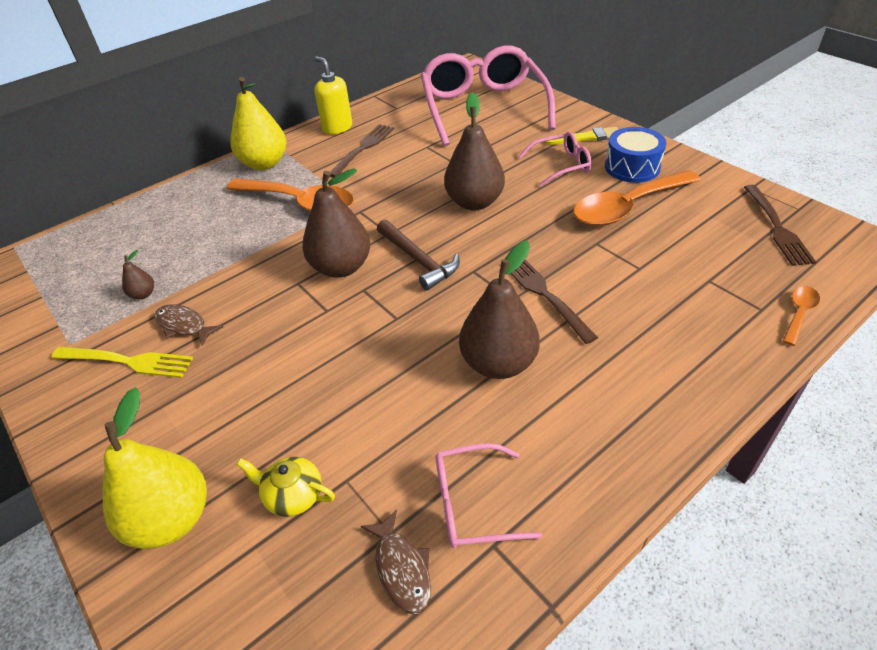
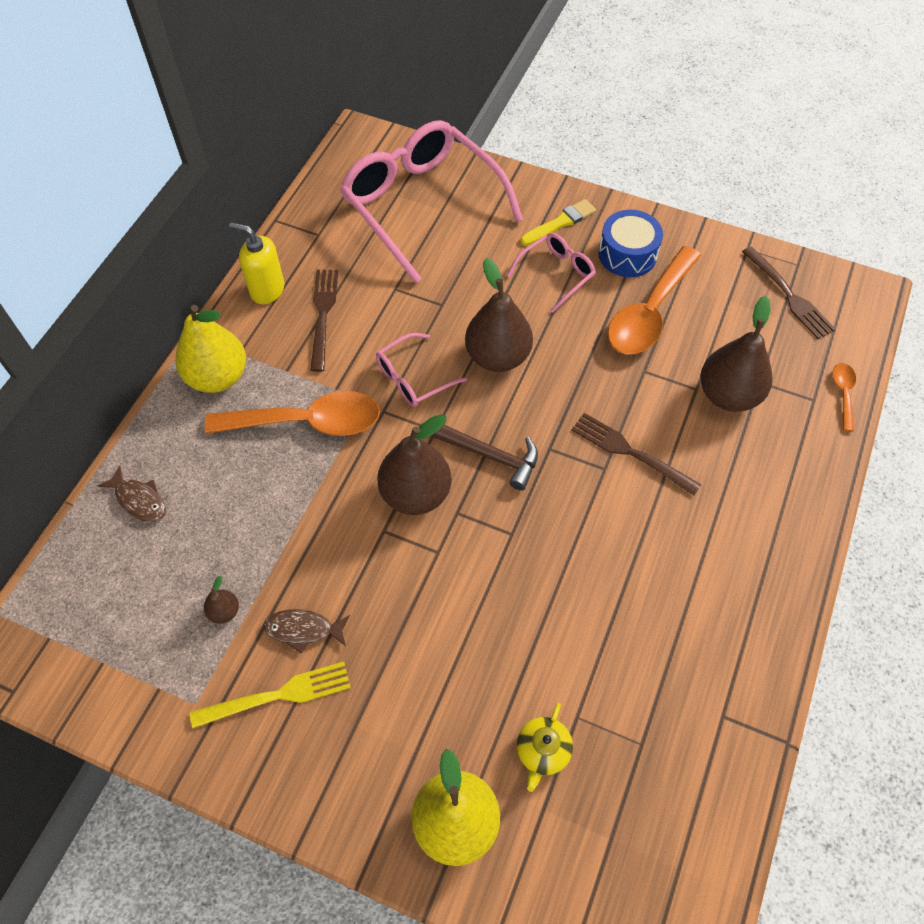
camera: 30 degrees left, 15 degrees up
yellow teapot [237,457,335,517] -> yellow teapot turned 60 degrees counterclockwise [517,703,573,792]
brown fish [361,509,431,615] -> brown fish moved to [98,465,166,522]
pink glasses [436,443,542,548] -> pink glasses moved to [376,333,467,407]
brown pear [459,241,540,379] -> brown pear moved to [700,295,772,412]

